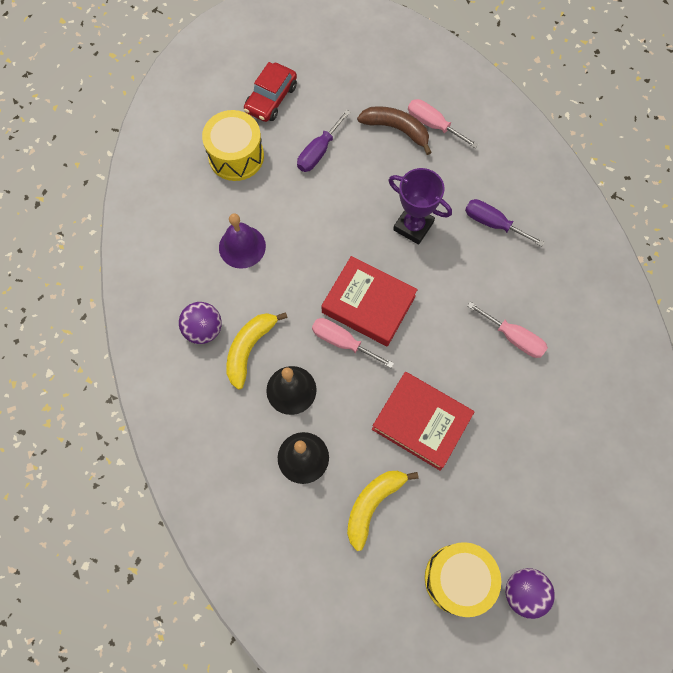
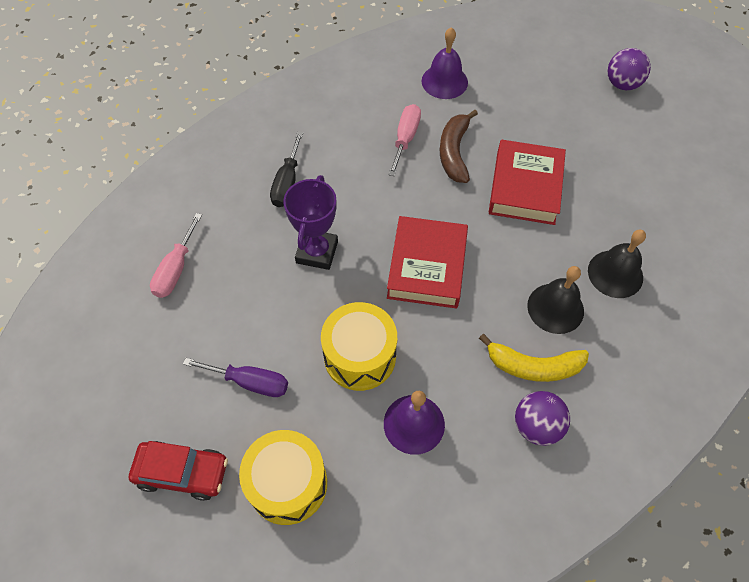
camera: 110 degrees left, 10 degrees down
pink screwdriver [312,318,394,368] -> none
yellow banana [347,471,419,551] -> none
brown banana [357,106,432,155] -> brown banana moved to [440,110,478,183]
yellow drum [425,542,501,617] -> yellow drum moved to [321,302,397,391]
purple screwdriver [465,199,545,246] -> black screwdriver [270,131,303,207]
none -> purple bell [421,27,468,99]

